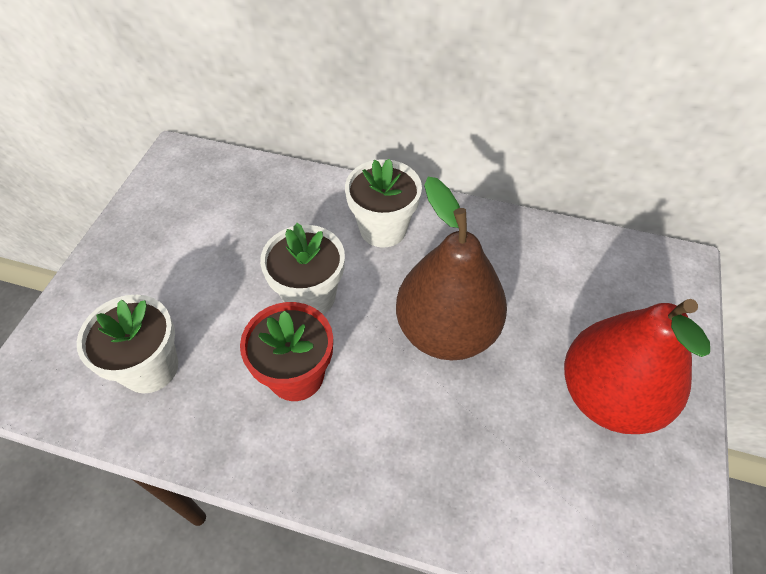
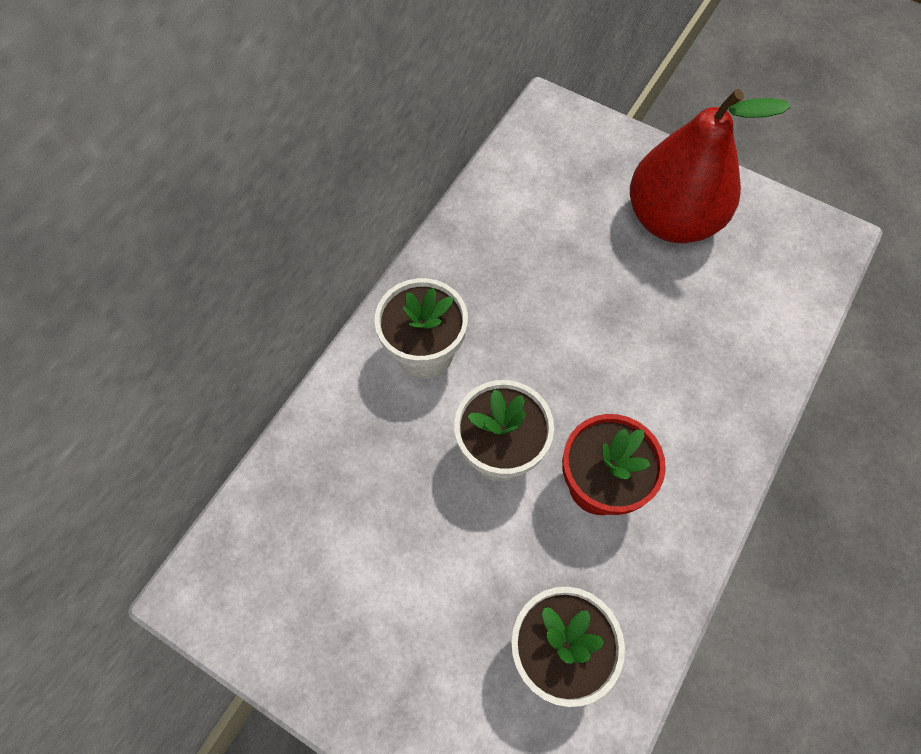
camera: 75 degrees left, 10 degrees up
brown pear [396,177,507,360] -> none

